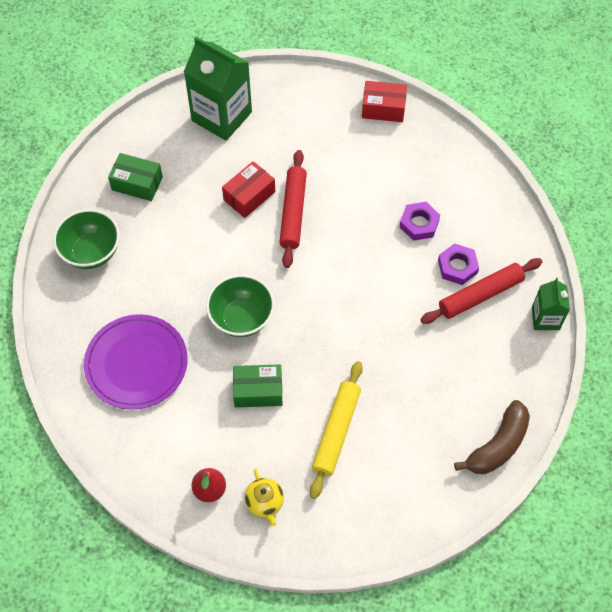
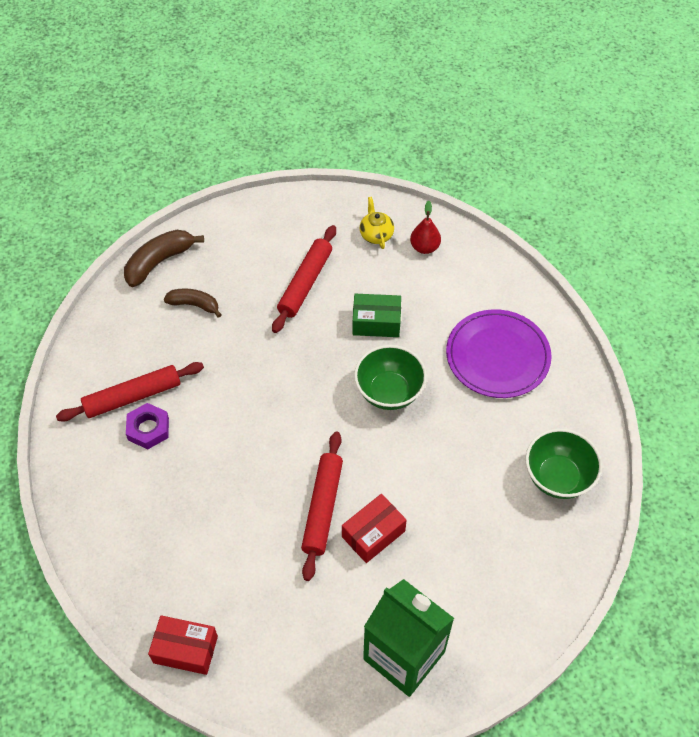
camera: 175 degrees left, 5 degrees down
green box [108,153,163,201] -> none
yellow rolling pin [310,361,363,499] -> red rolling pin [272,225,336,333]
purple nut [400,202,440,241] -> none
green carton [532,278,570,330] -> none
none -> brown banana [164,288,222,318]

